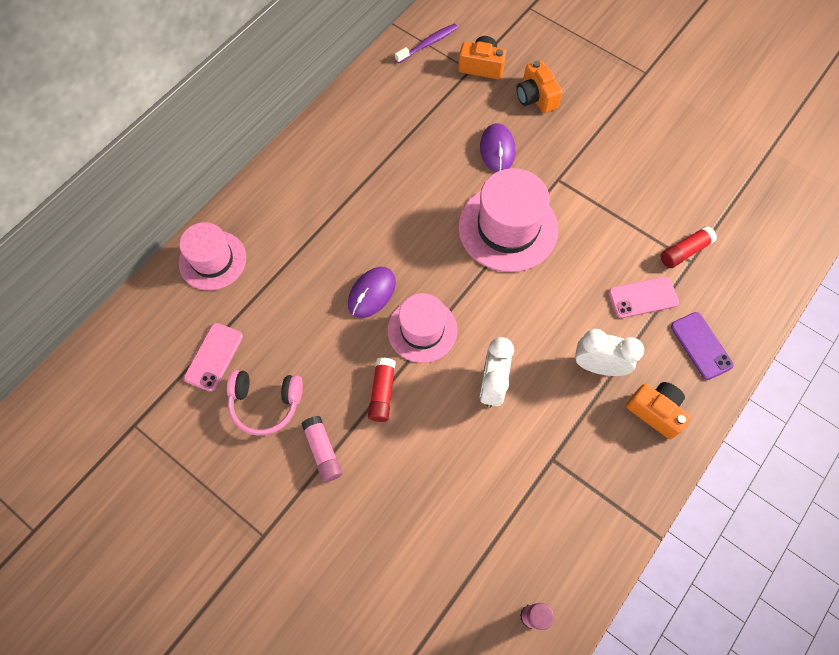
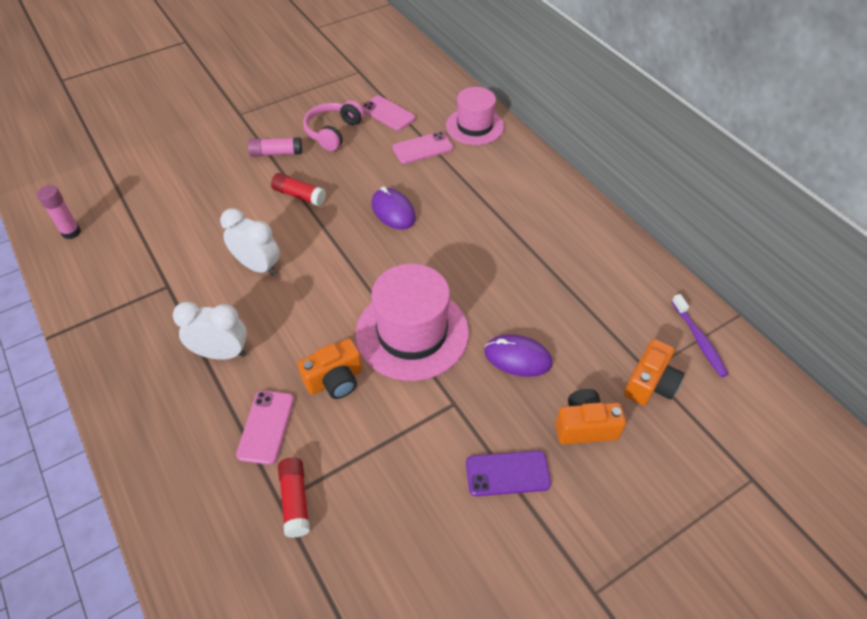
camera: 110 degrees right, 15 degrees down
pink hat [387,293,457,363] -> none
white clock [575,329,644,376] -> white clock turned 120 degrees counterclockwise [173,302,247,360]
orange camera [626,382,691,439] -> orange camera moved to [298,338,362,399]
purple phone [671,312,734,380] -> purple phone moved to [466,450,551,496]
none -> pink phone [392,132,453,164]

